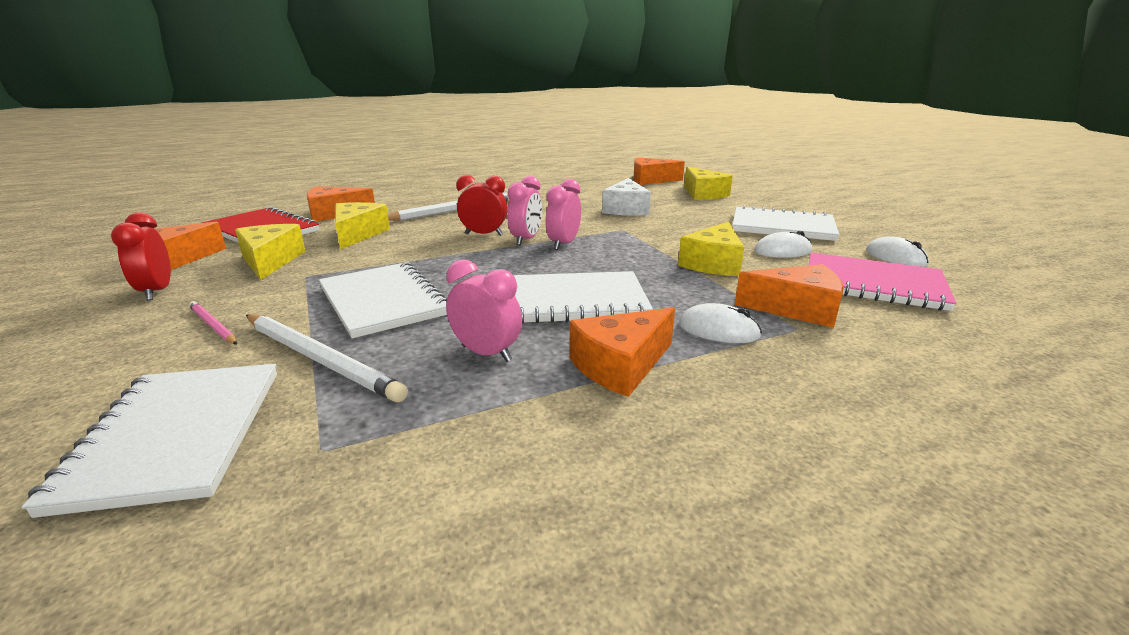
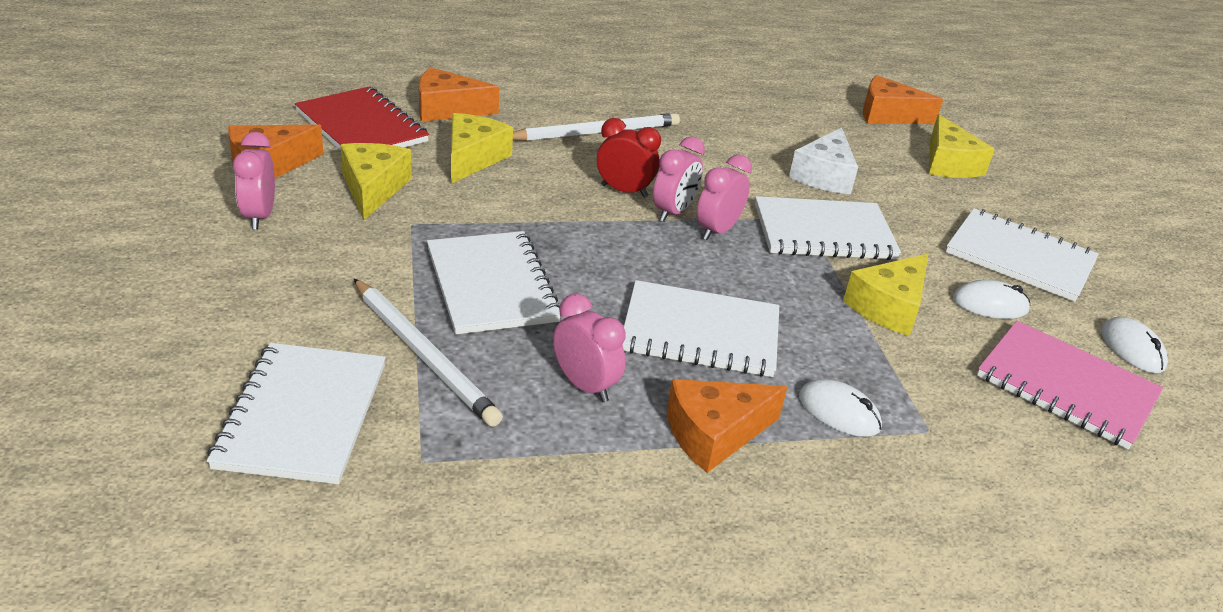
camera: 10 degrees right, 10 degrees up
red clock [111,212,171,301] -> pink clock [233,132,275,229]
pink pencil [189,301,237,345] -> none
orange cheese [735,264,843,328] -> none
none -> white notebook [755,196,901,260]

